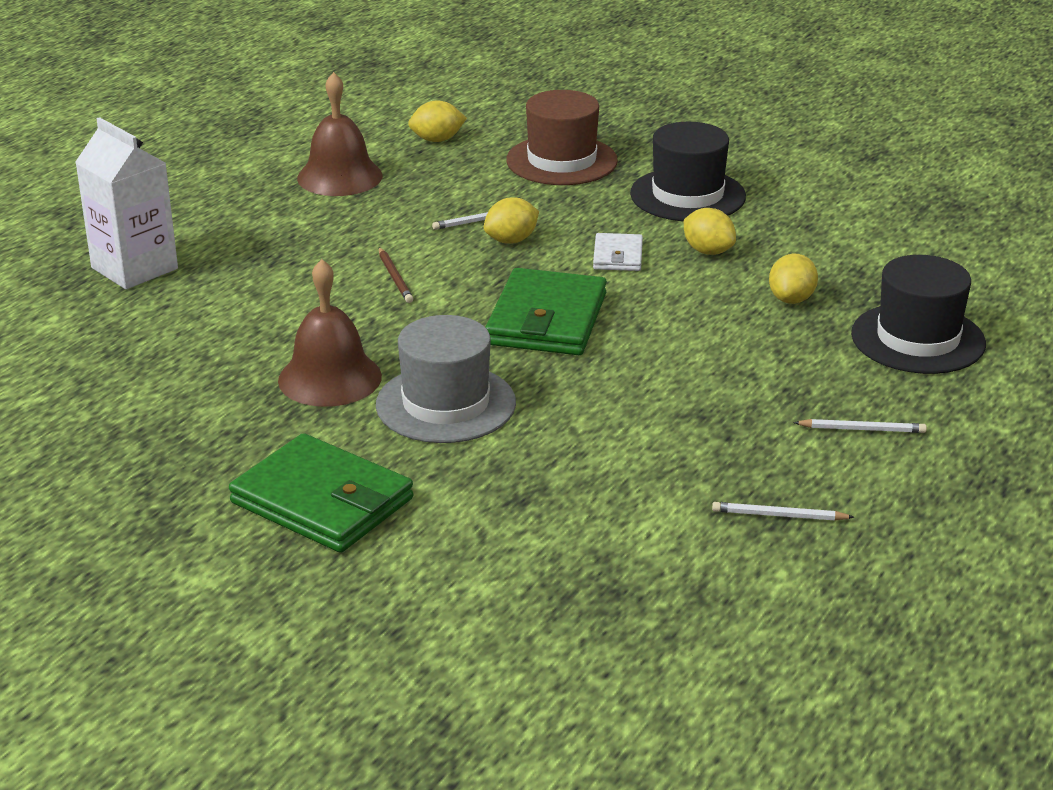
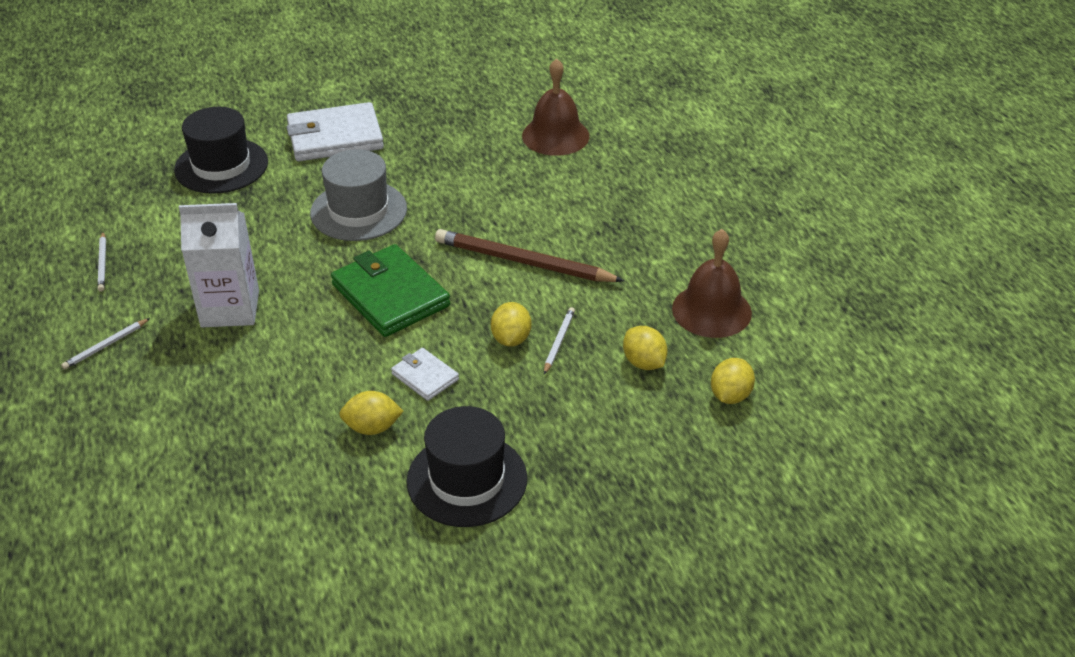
camera: 130 degrees right, 10 degrees up
white carton [75,117,178,289] -> white carton moved to [179,203,259,327]
green wallet [229,433,413,553] -> white wallet [287,102,384,161]
brown bell [278,259,382,407] -> brown bell moved to [522,58,589,156]
brown pencil [379,247,413,303] -> brown pencil [435,229,624,282], size x2.16
brown hat [506,90,618,185] -> none
white pencil [712,502,854,521] -> white pencil turned 120 degrees clockwise [97,232,106,292]
yellow lemon [769,254,818,304] -> yellow lemon moved to [623,326,668,370]
black hat [851,255,986,374] -> black hat moved to [174,107,268,194]

